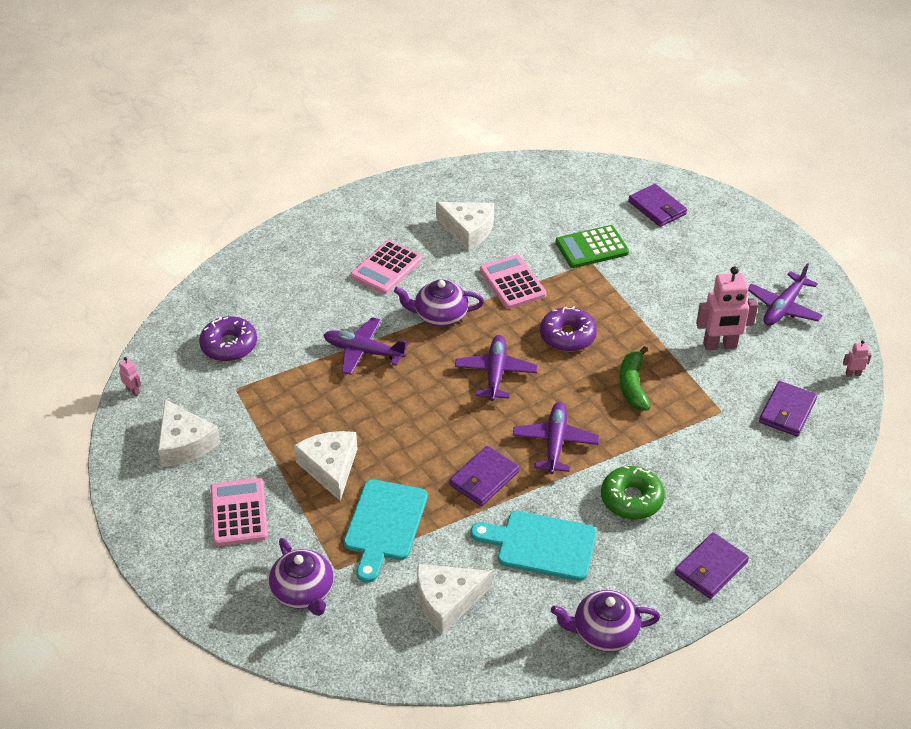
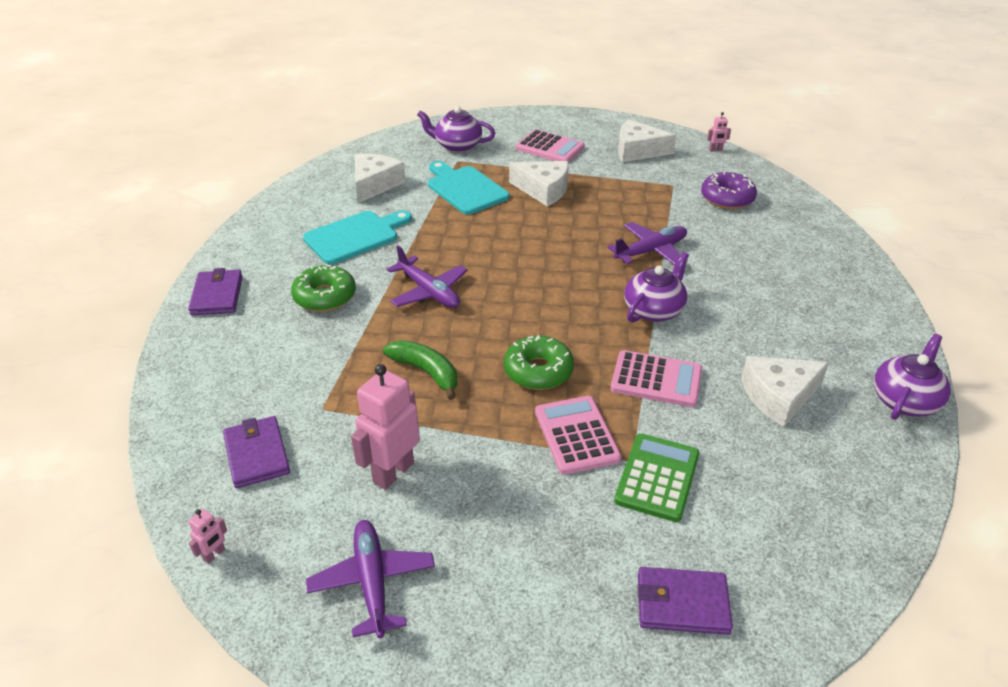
camera: 130 degrees right, 5 degrees down
pink calculator [351,240,422,294] -> pink calculator moved to [535,396,621,475]
purple wallet [449,446,520,506] -> none
purple plane [455,335,538,401] -> none
purple donut [540,306,597,352] -> green donut [504,335,574,390]
purple teapot [551,590,660,652] -> purple teapot moved to [874,334,951,420]

